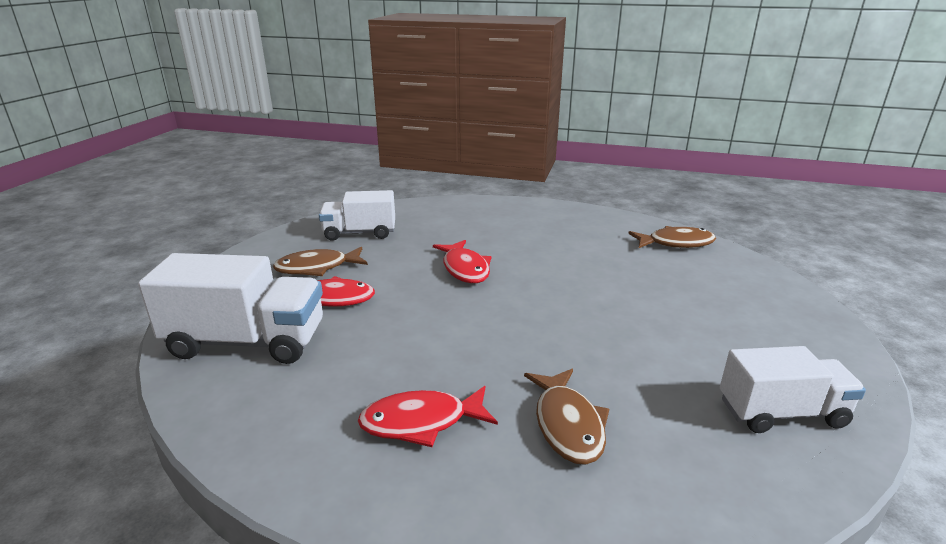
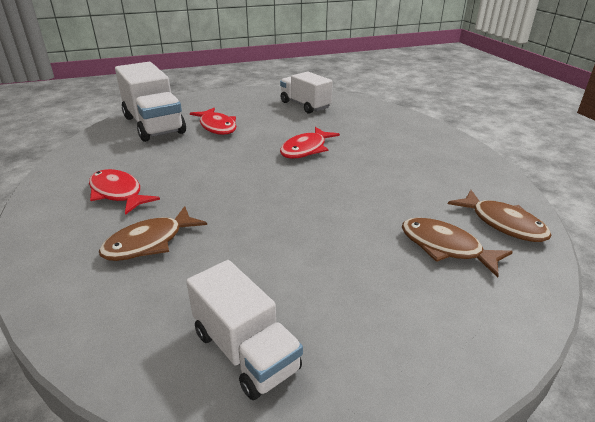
camera: 55 degrees right, 5 degrees up
brown fish [273,247,368,276] -> brown fish moved to [402,218,513,278]

